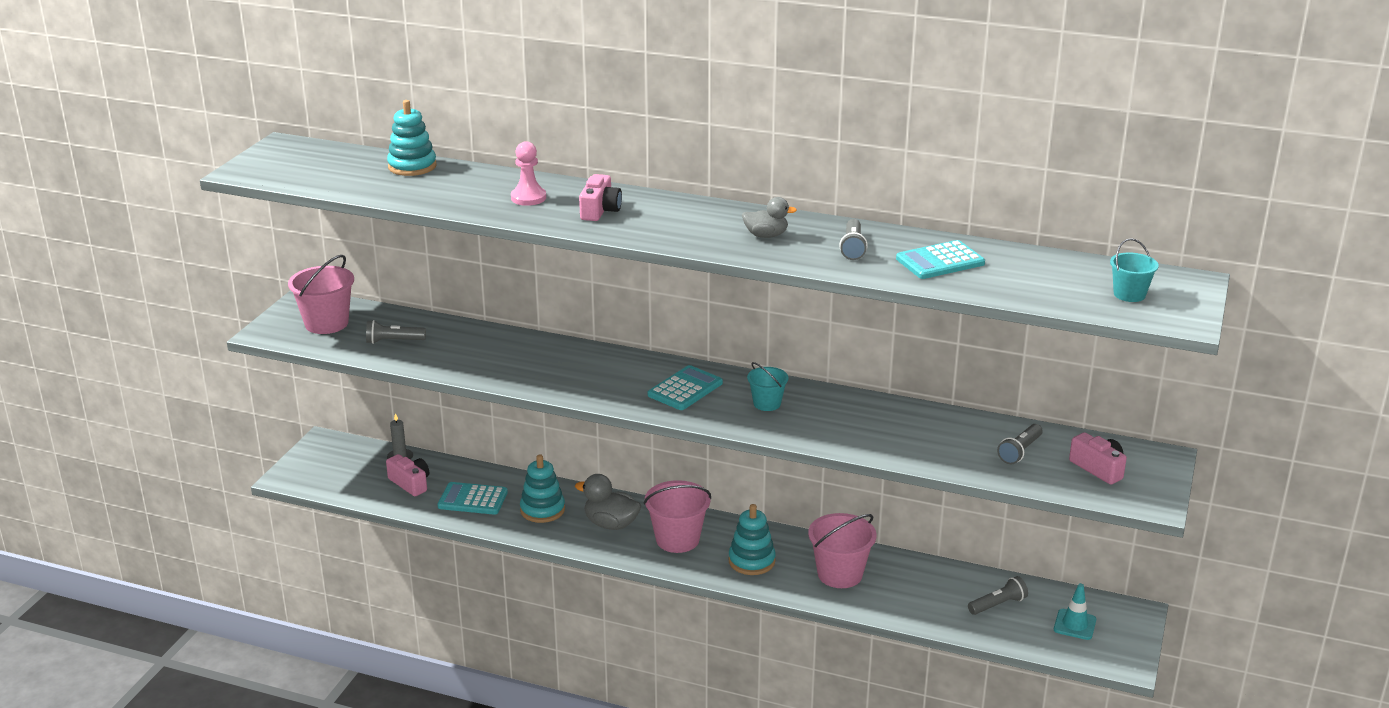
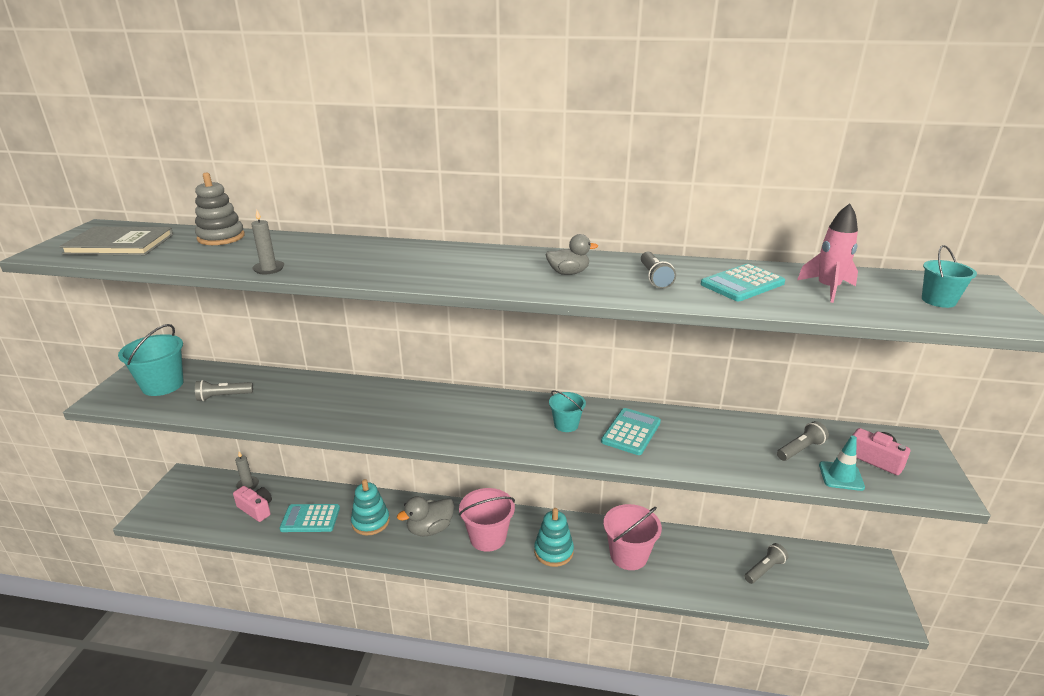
camera: 10 degrees left, 0 degrees up
pink bucket [288,255,354,334] -> turquoise bucket [118,324,184,396]
turquoise stacking toy [387,100,437,176] -> grey stacking toy [195,173,245,245]
pink pawn [511,141,546,206] -> none
grey duck [575,474,641,530] -> grey duck turned 45 degrees counterclockwise [397,496,454,536]
pink camera [579,174,622,221] -> none
turquoise calculator [648,365,723,410] -> turquoise calculator moved to [601,408,661,455]
grey flashlight [997,424,1043,464] -> grey flashlight turned 150 degrees counterclockwise [777,421,829,461]
turquoise traffic cone [1054,583,1096,640] -> turquoise traffic cone moved to [819,435,865,491]
none -> grey book [59,227,173,255]
none -> grey candle [251,209,284,274]
none -> pink rocket [797,203,858,303]

